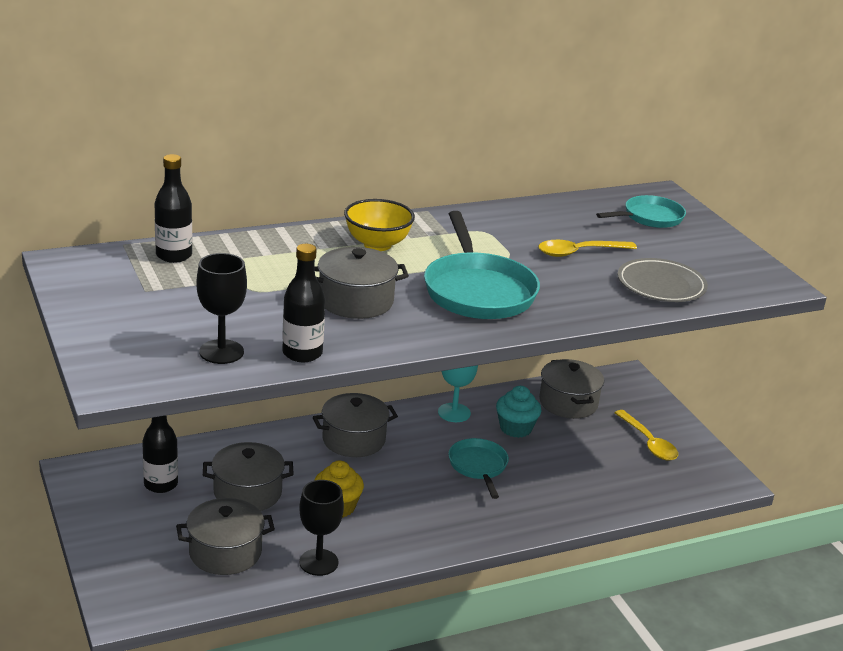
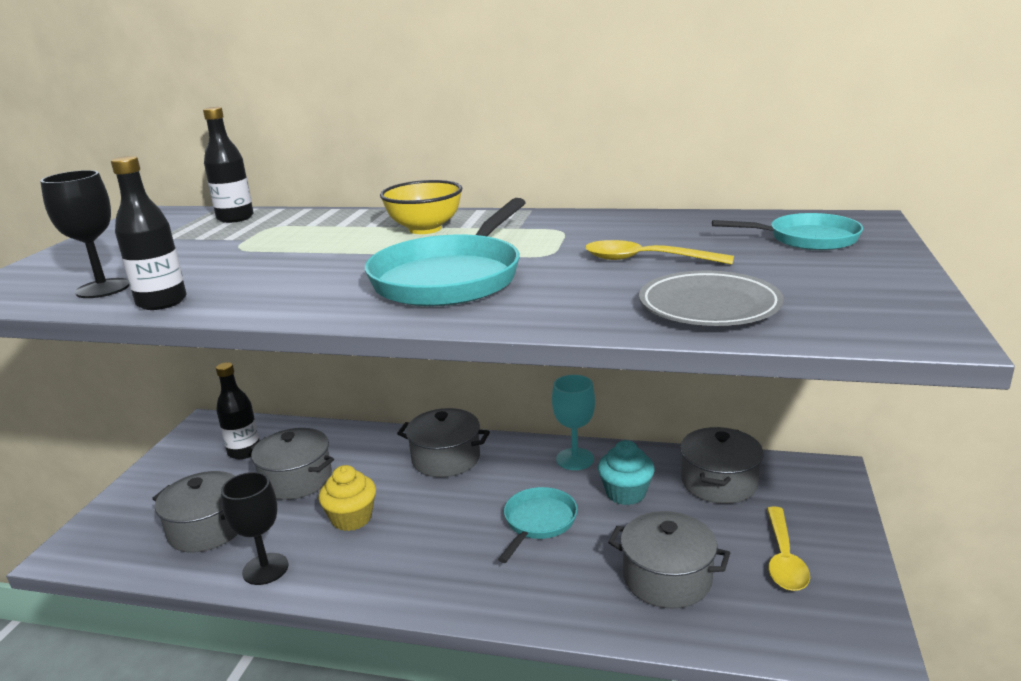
camera: 40 degrees right, 5 degrees down
grey pot [315,247,409,319] -> grey pot moved to [608,511,730,609]

